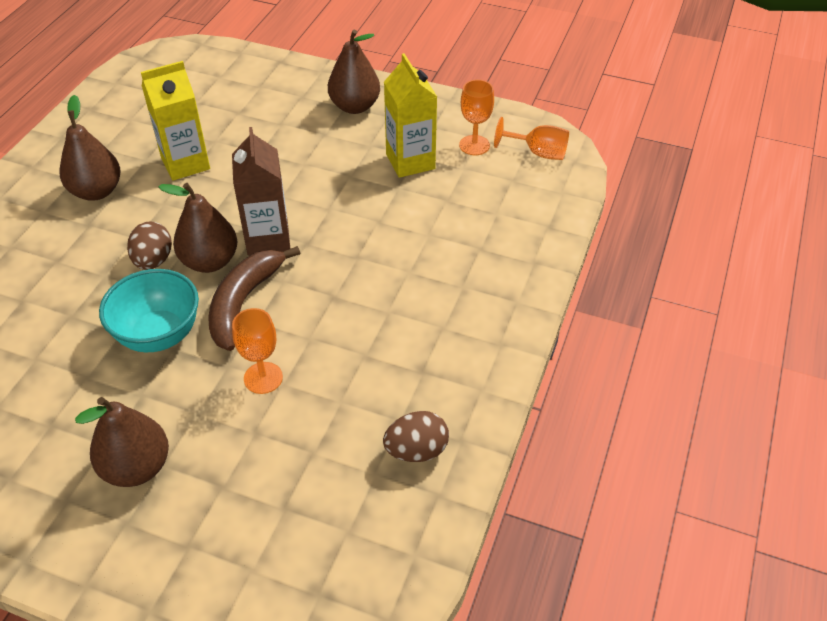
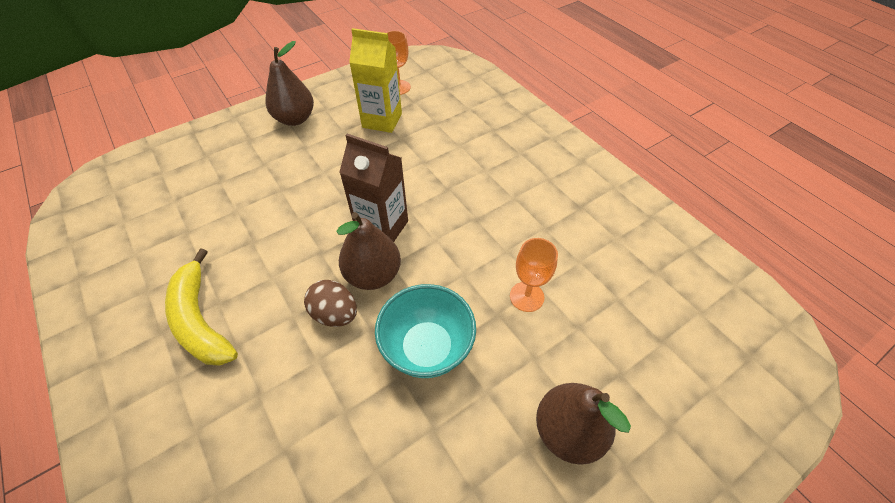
camera: 55 degrees left, 5 degrees up
brown pear [60,95,121,201] -> yellow banana [165,248,238,366]
yellow carton [141,61,210,181] -> none
brown banana [208,246,300,351] -> none
brown egg [383,411,449,462] -> none
orange goblet [494,117,569,160] -> none

